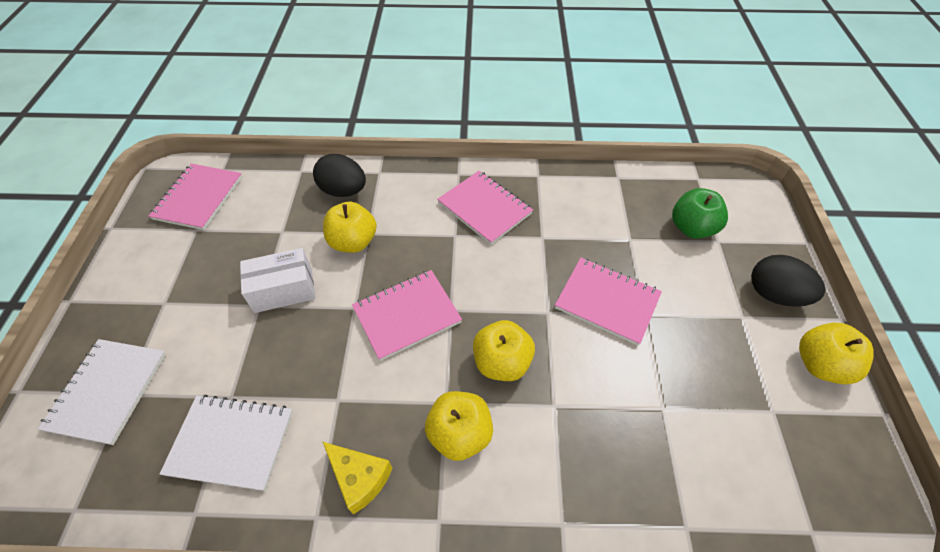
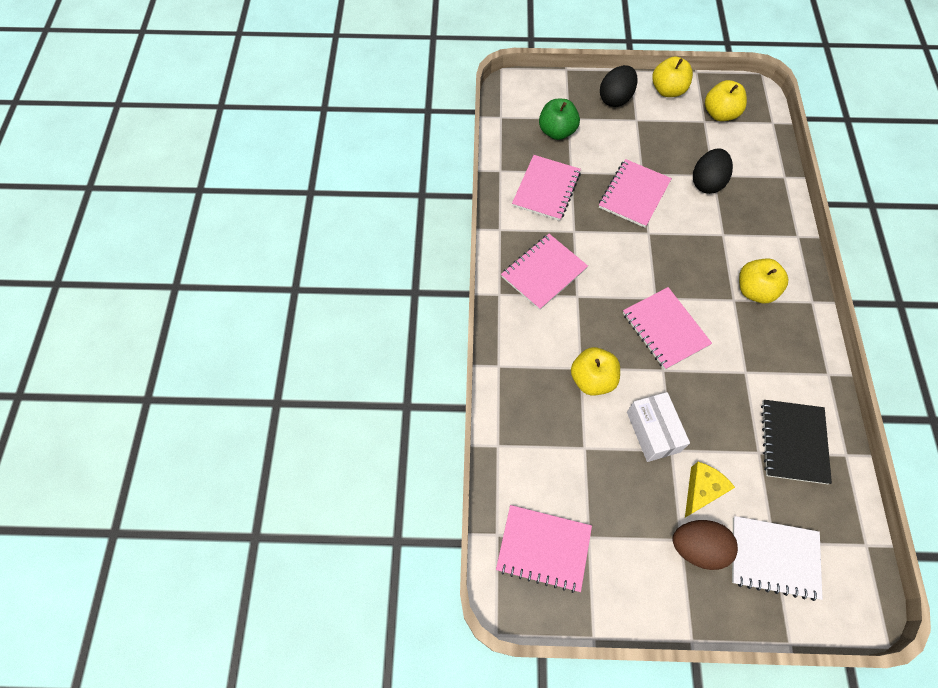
camera: 90 degrees left, 10 degrees up
white notebook [160,395,293,491] -> black notebook [761,400,832,484]
black egg [313,154,366,197] -> black egg moved to [693,148,733,194]
yellow cheese [323,442,392,514] -> yellow cheese moved to [685,462,735,517]
yellow apple [473,320,535,381] -> yellow apple moved to [705,80,747,121]
none -> pink notebook [512,155,581,221]
none -> brown egg [673,520,738,570]

